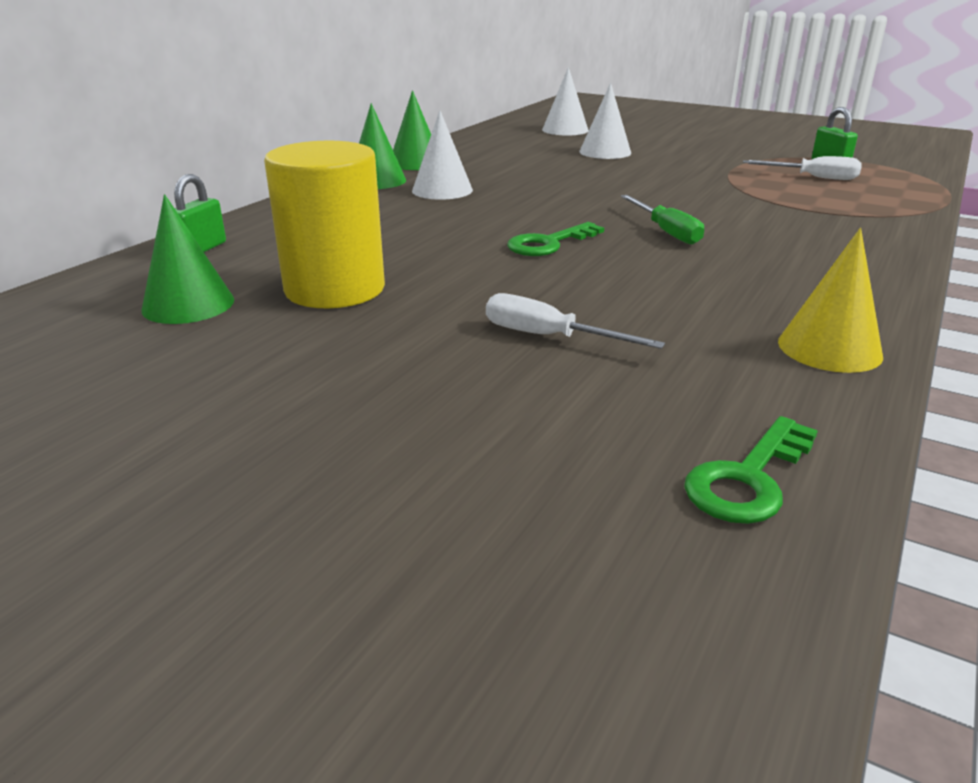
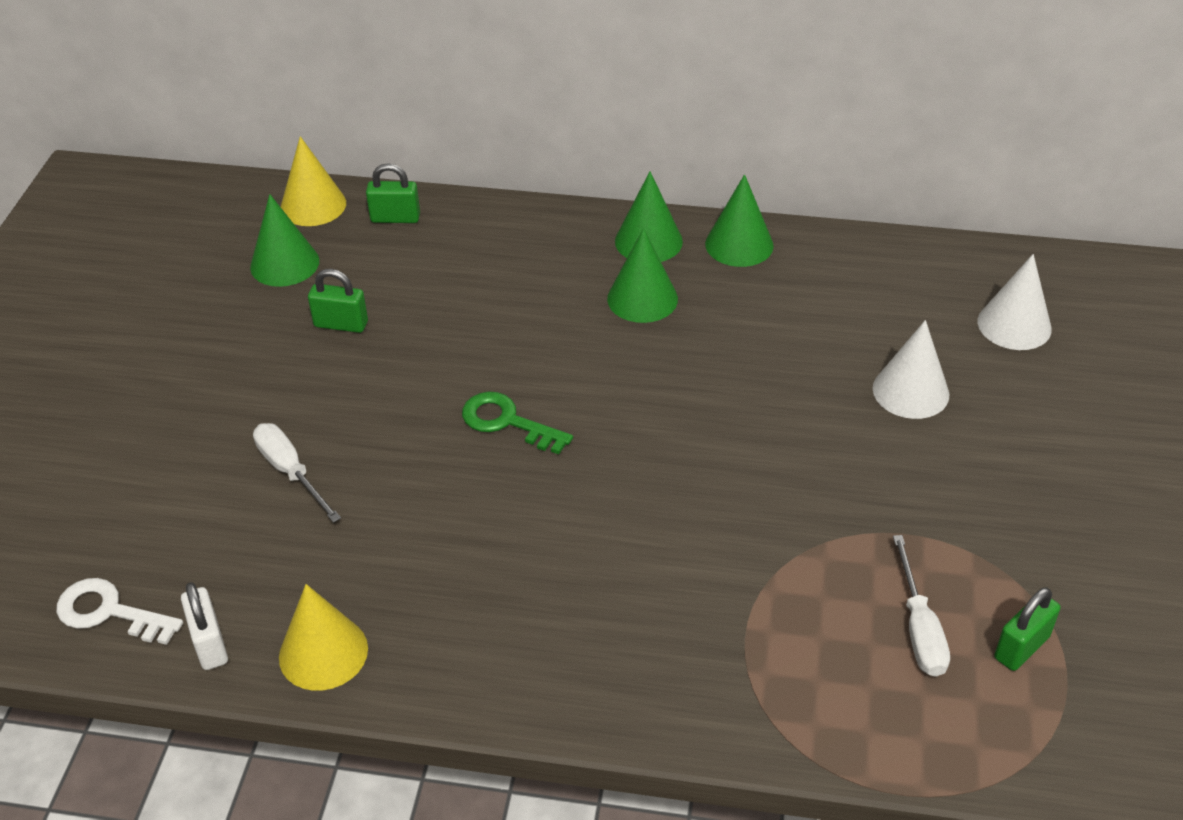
camera: 70 degrees right, 15 degrees up
yellow cylinder [264,141,385,308] -> green padlock [308,269,368,333]
white cone [412,110,473,200] -> green cone [607,228,678,323]
white screwdriver [486,293,665,349] -> white screwdriver turned 45 degrees counterclockwise [253,423,341,523]
green screwdriver [620,195,704,245] -> none
green key [684,416,818,524] -> white key [57,578,183,645]
none -> white padlock [181,582,228,670]
none -> yellow cone [281,136,346,226]

